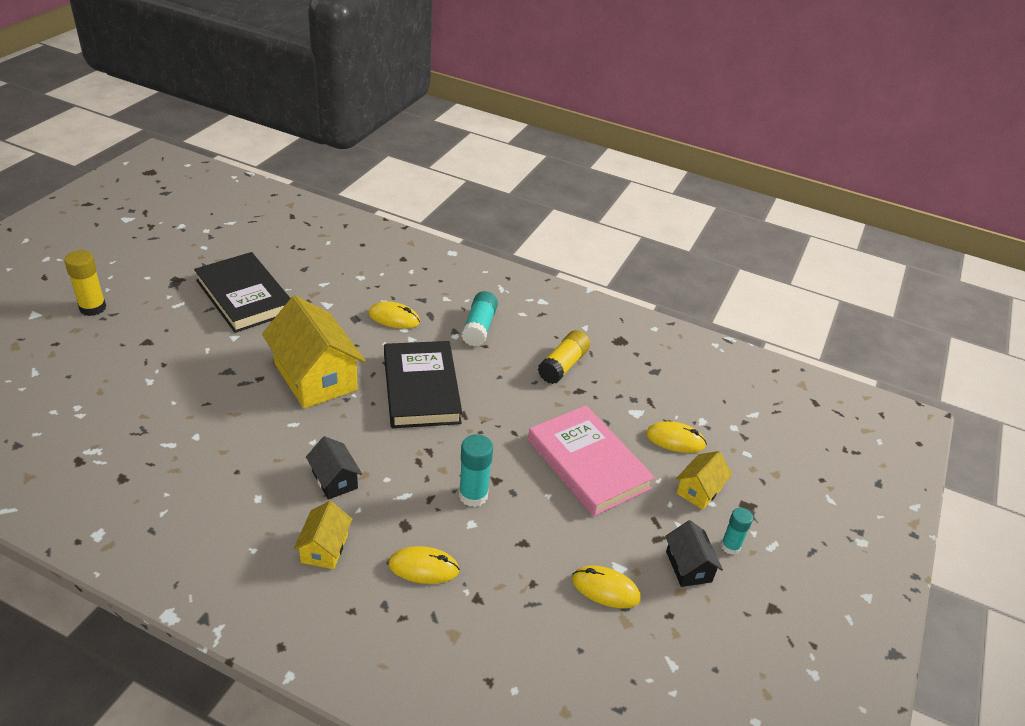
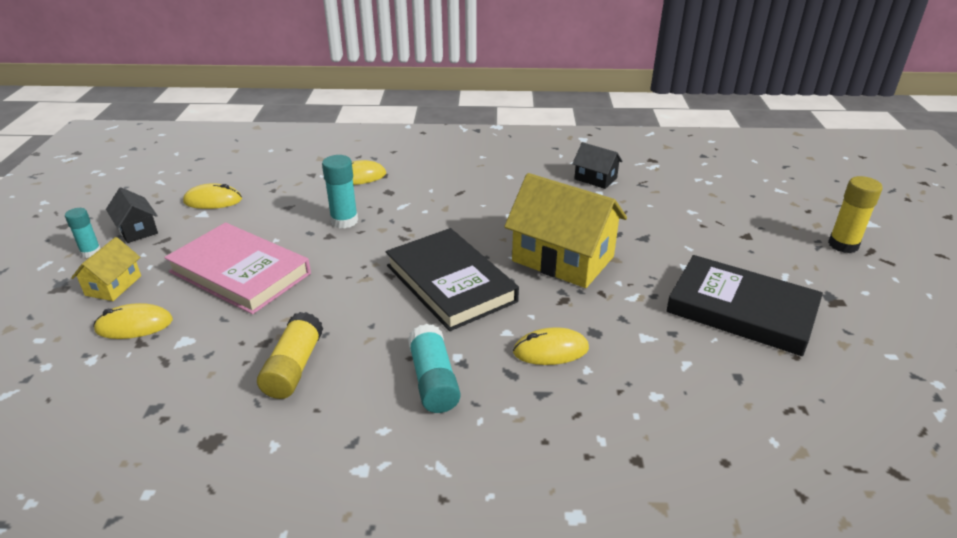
camera: 160 degrees right, 5 degrees down
yellow house [294,501,352,569] -> none
black house [306,436,362,500] -> black house moved to [572,142,623,189]

